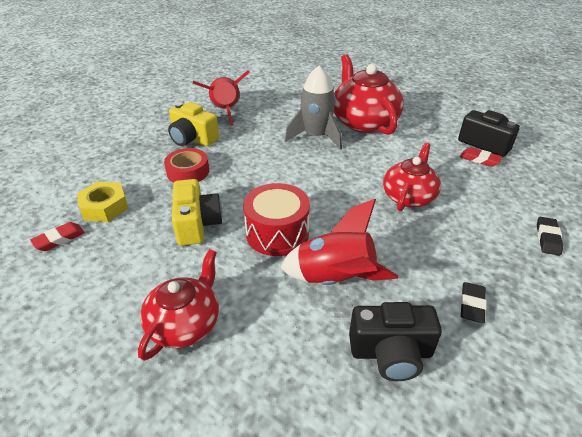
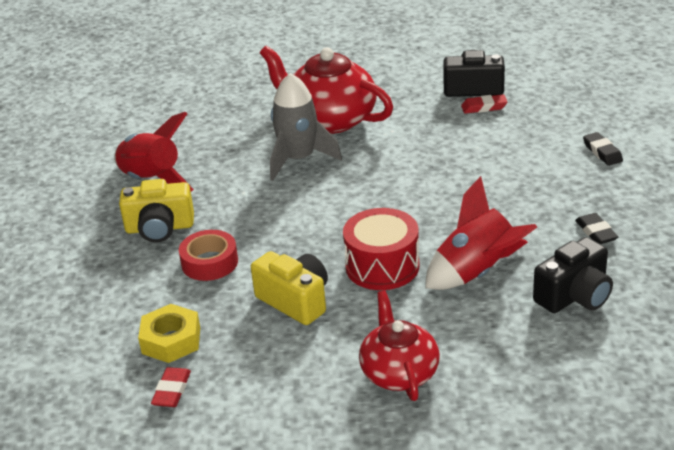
camera: 35 degrees left, 5 degrees down
red teapot [383,143,441,211] -> none

